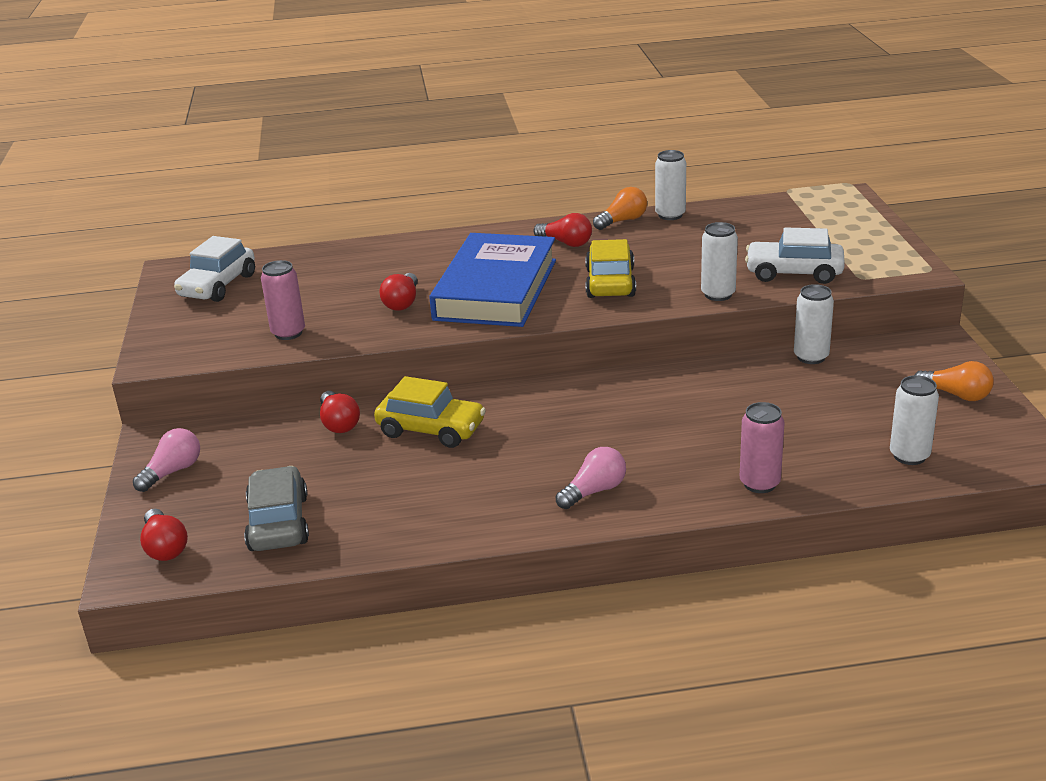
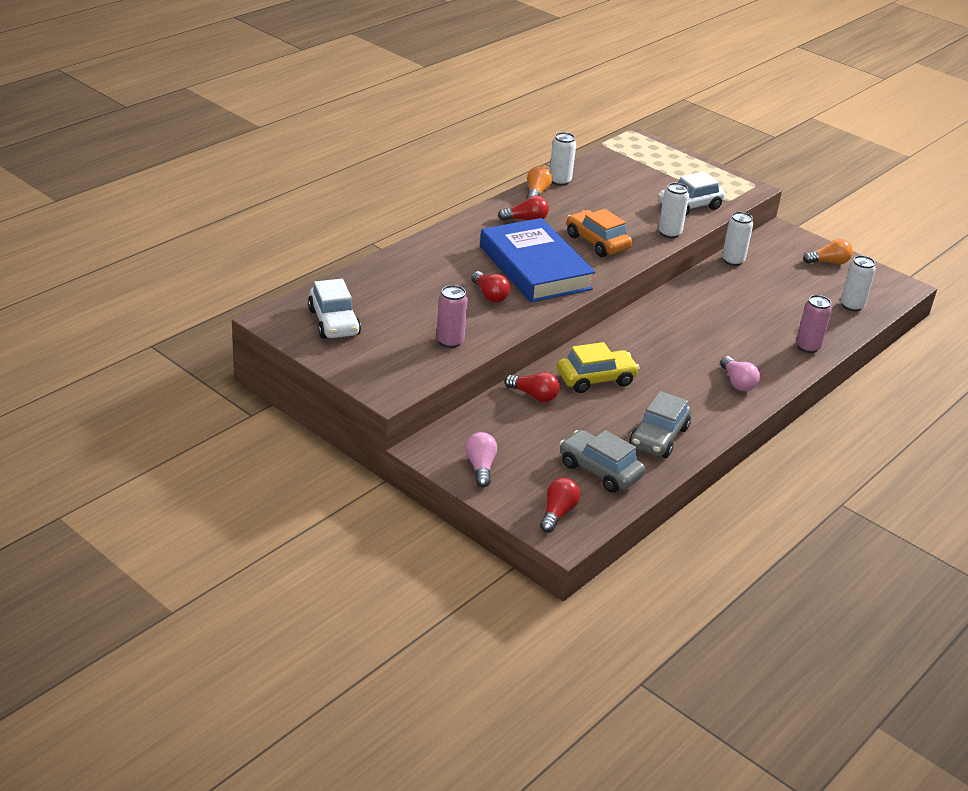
camera: 45 degrees left, 5 degrees up
red light bulb [140,509,188,561] -> red light bulb turned 90 degrees counterclockwise [540,478,580,533]
pink light bulb [556,447,626,509] -> pink light bulb turned 150 degrees clockwise [720,356,760,391]
yellow car [585,239,636,298] -> orange car [567,209,632,257]
none -> grey car [629,391,691,458]

